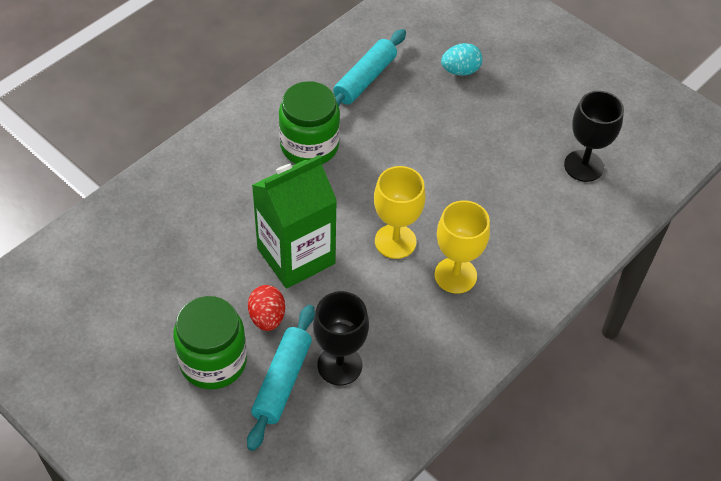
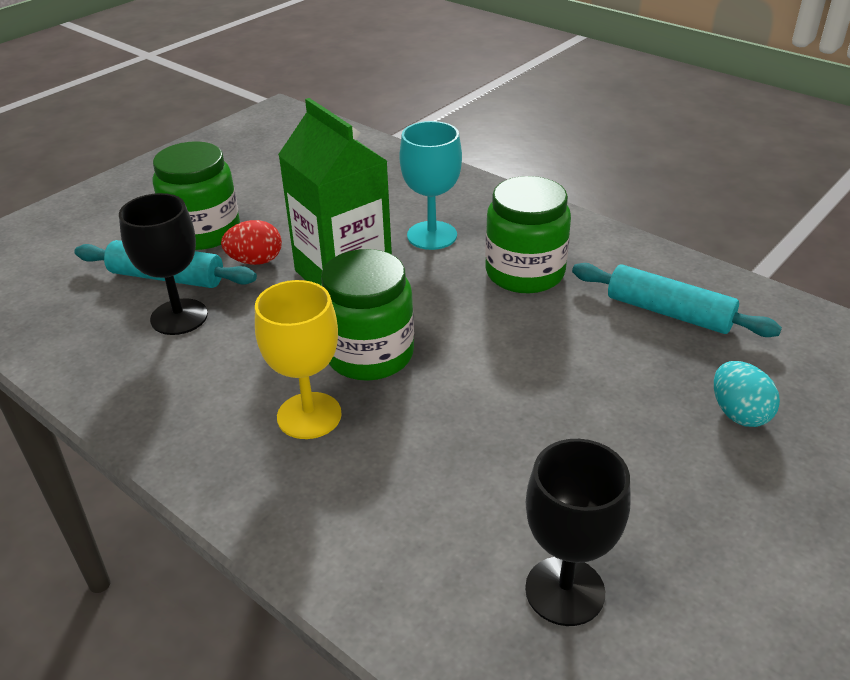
camera: 90 degrees right, 15 degrees down
yellow goblet [374,166,426,259] -> green jar [321,249,414,381]
none -> turquoise goblet [399,121,462,250]

